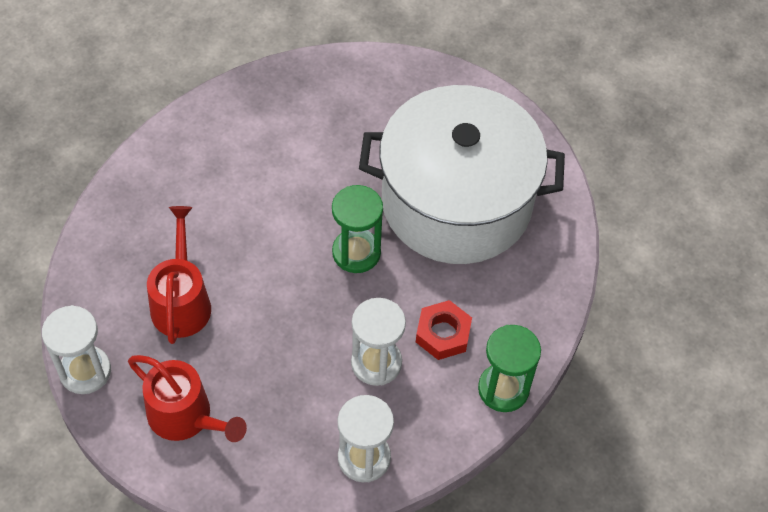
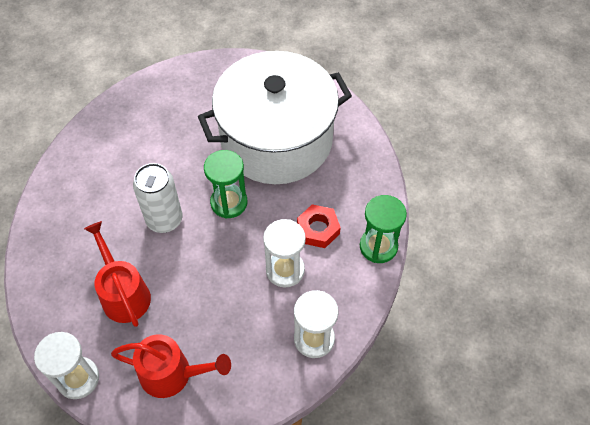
camera: 25 degrees left, 0 degrees up
none -> white can [133,163,183,233]

